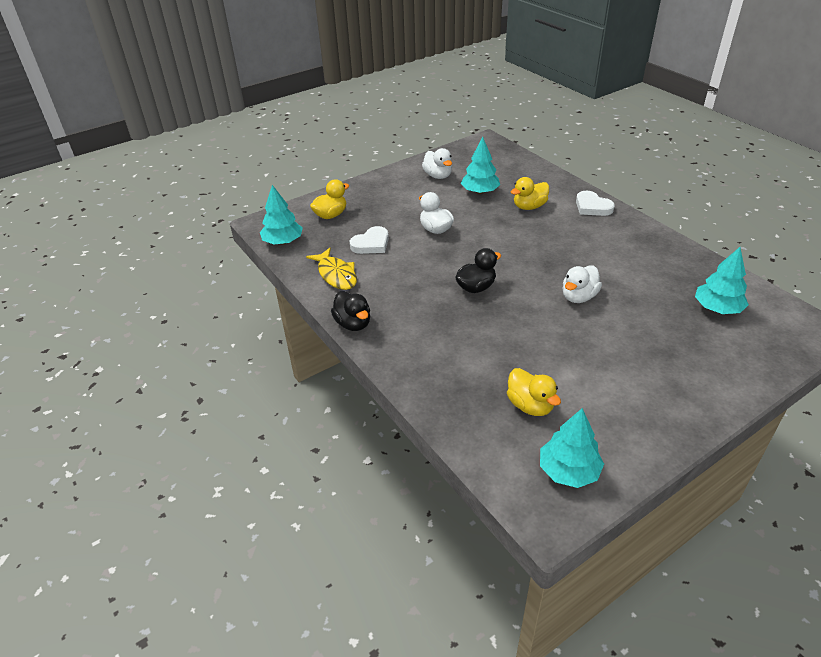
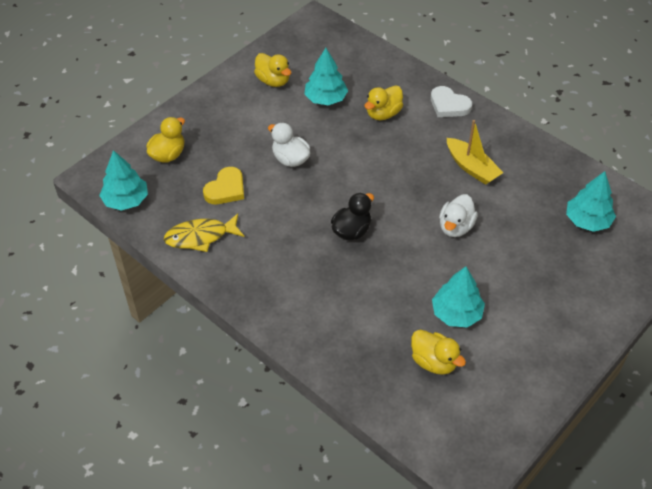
camera: 15 degrees left, 10 degrees up
yellow fish [306,248,357,290] -> yellow fish turned 120 degrees clockwise [164,213,244,252]
black duck [331,291,370,331] -> none
white heart [349,226,389,254] -> yellow heart [203,167,244,204]
white duck [422,148,452,179] -> yellow duck [254,53,291,87]
turquoise tree [540,408,604,488] -> turquoise tree moved to [432,266,485,328]
none -> yellow boat [447,120,503,185]

